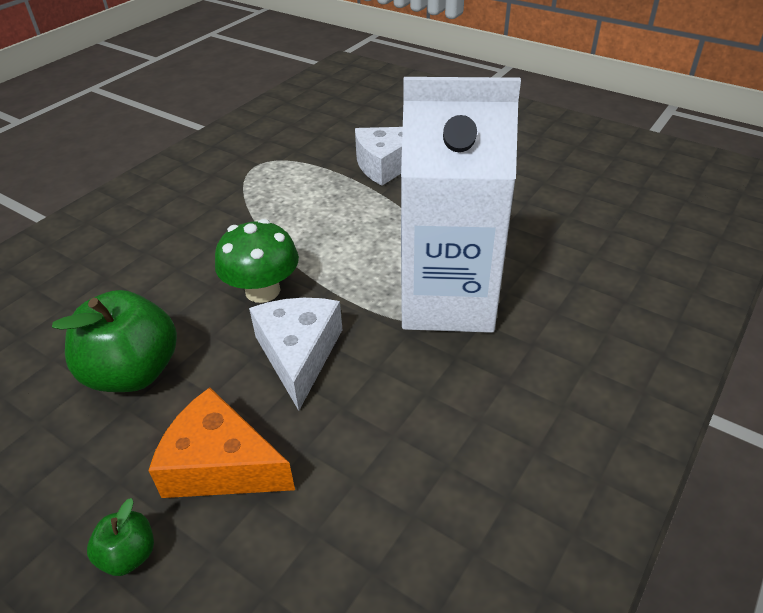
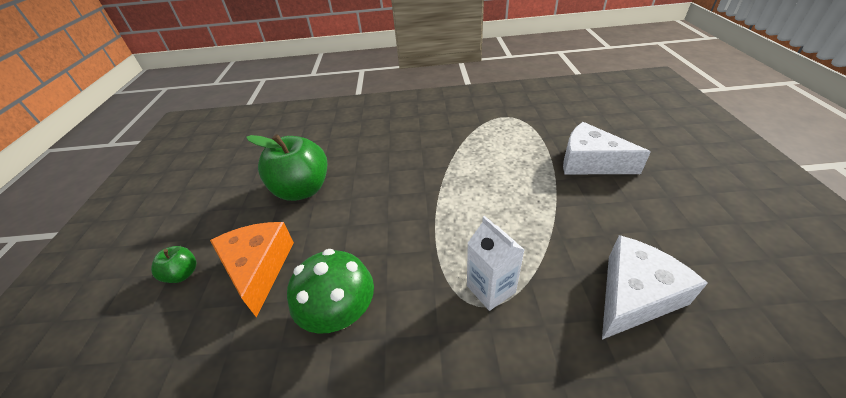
camera: 55 degrees right, 0 degrees up
green mushroom [215,219,299,303] -> green mushroom moved to [287,249,374,334]
white cheese [249,298,342,411] -> white cheese moved to [602,235,708,339]
white carton [401,77,521,333] -> white carton [467,216,525,311], size x0.42

